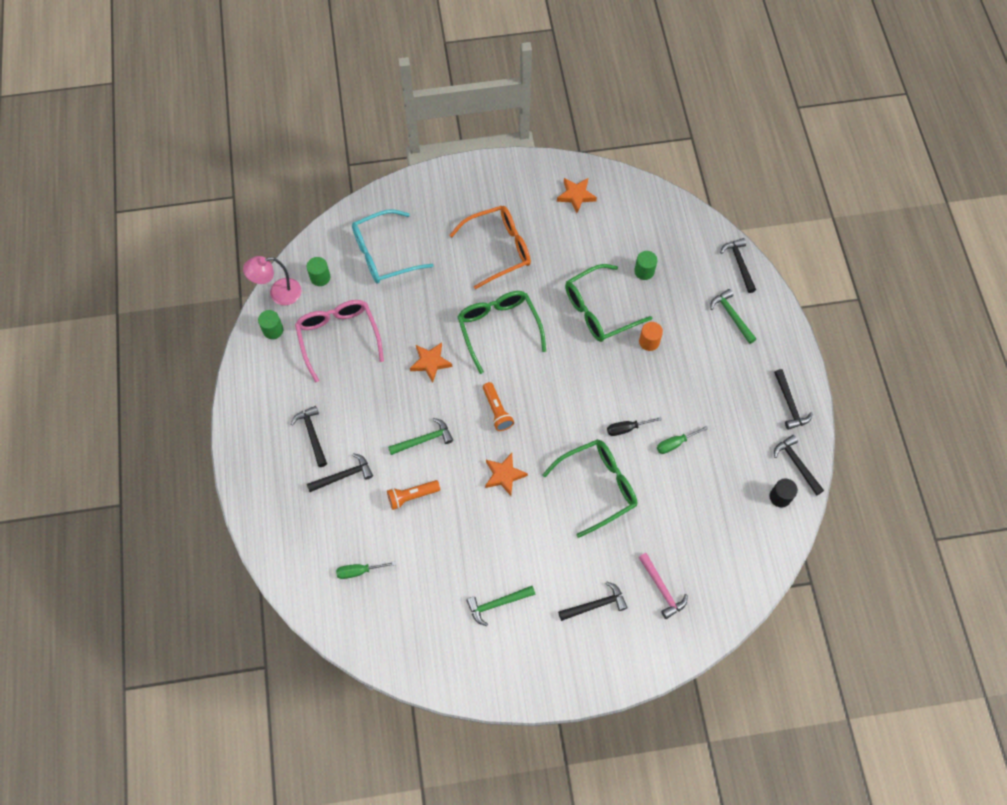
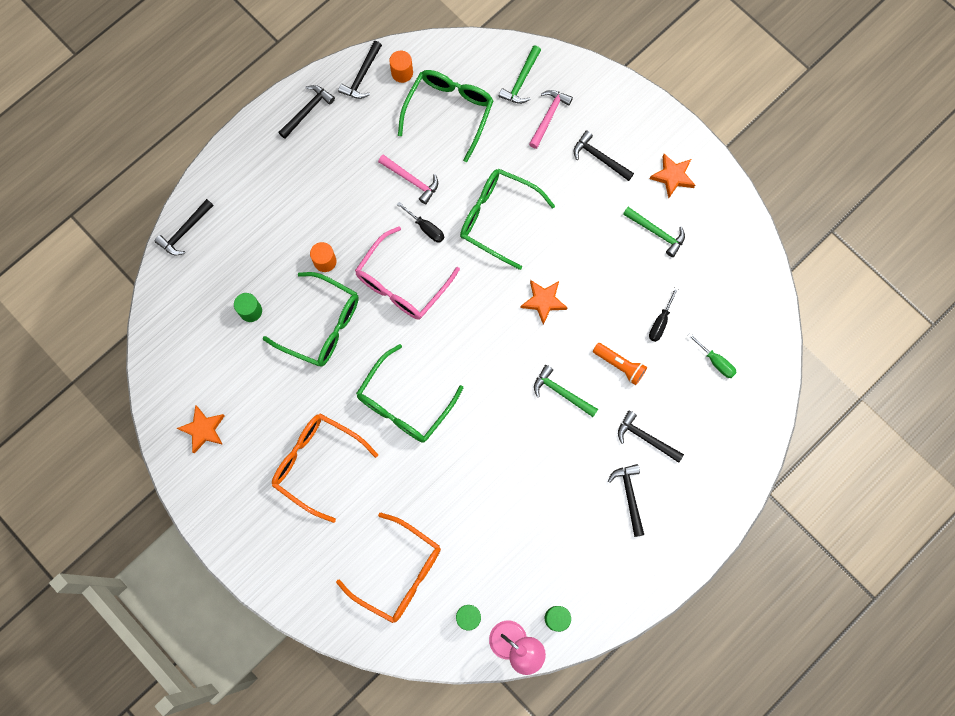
camera: 125 degrees left, 10 degrees up
black hammer [291,406,327,467] -> black hammer turned 135 degrees clockwise [608,464,644,537]
pink glasses [295,300,384,383] -> pink glasses moved to [355,226,460,320]
turquoise glasses [352,209,434,283] -> orange glasses [336,513,441,623]
orange star [410,342,452,383] -> orange star moved to [650,154,695,198]
orange flashlight [483,382,514,431] -> none
green screwdriver [657,426,708,454] -> pink hammer [378,155,438,204]
green hammer [710,289,756,344] -> green hammer moved to [499,46,541,104]
black cylinder [770,479,798,507] -> orange cylinder [389,50,413,83]
none -> green glasses [398,70,494,162]
none -> black screwdriver [649,287,679,342]

